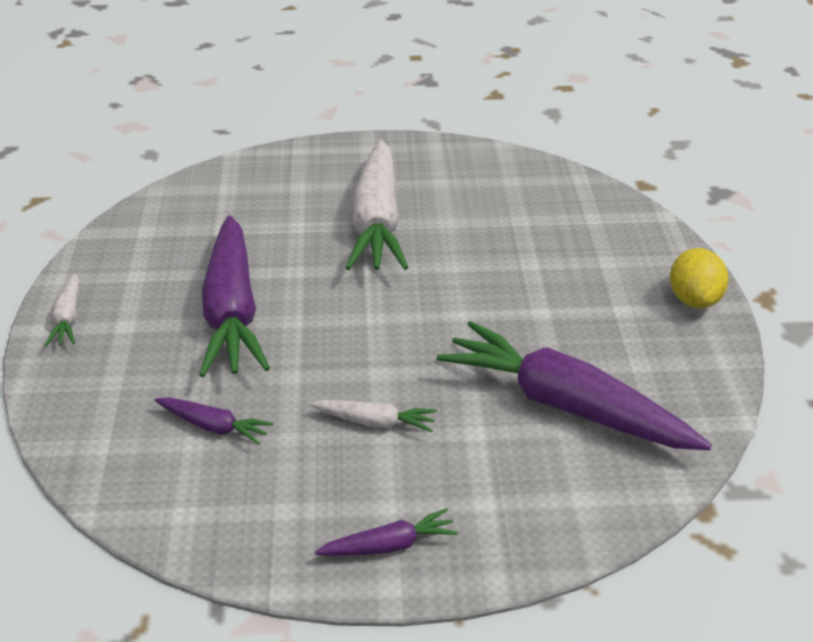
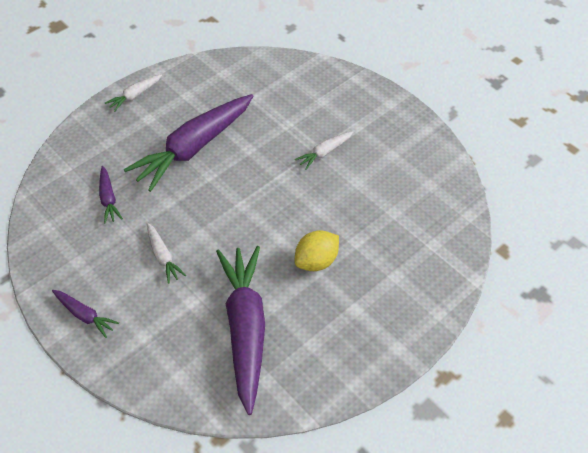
camera: 50 degrees right, 15 degrees up
white carrot [346,140,408,270] -> white carrot [295,131,353,170], size x0.45
yellow lemon [670,248,729,308] -> yellow lemon moved to [295,230,339,271]

